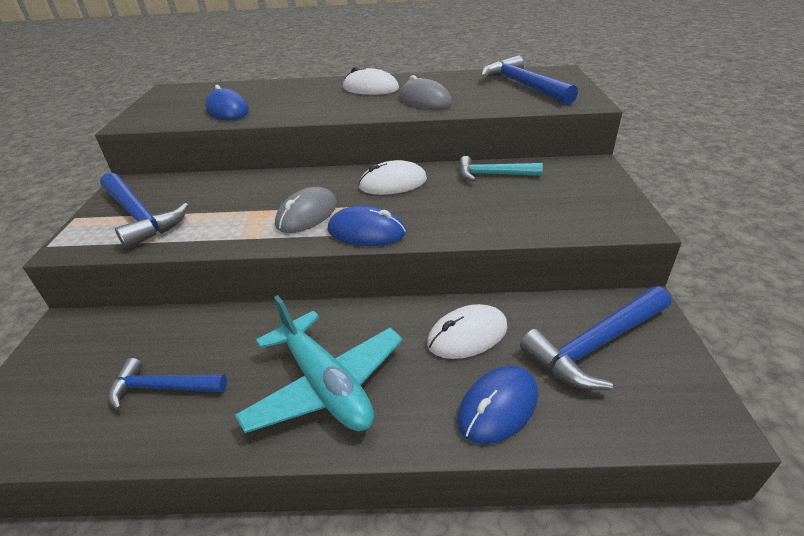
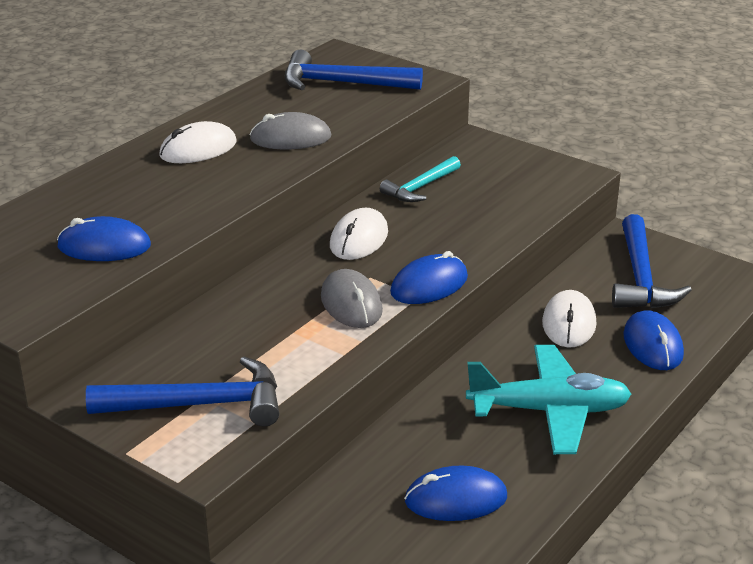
camera: 55 degrees left, 5 degrees down
blue hammer [108,358,227,410] -> blue mouse [404,466,507,521]

